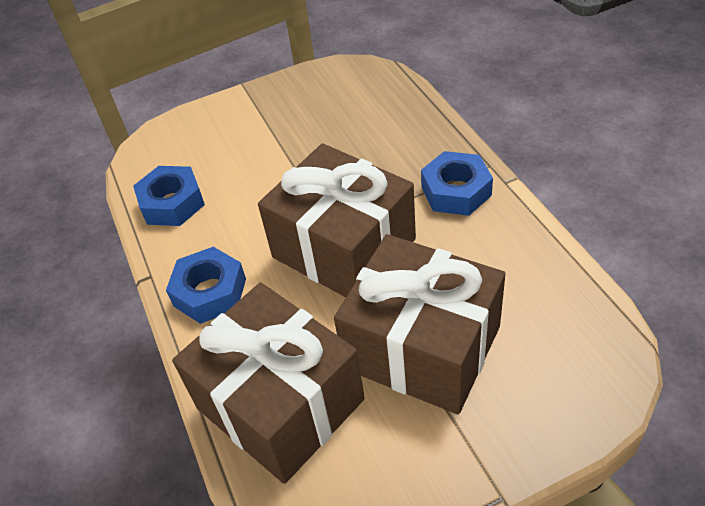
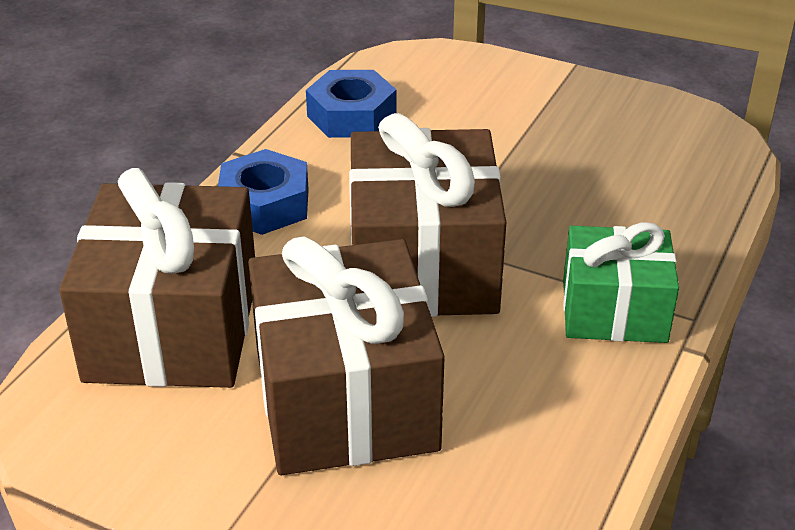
camera: 45 degrees right, 10 degrees down
blue nut [421,151,493,216] -> green gift [563,222,679,343]

